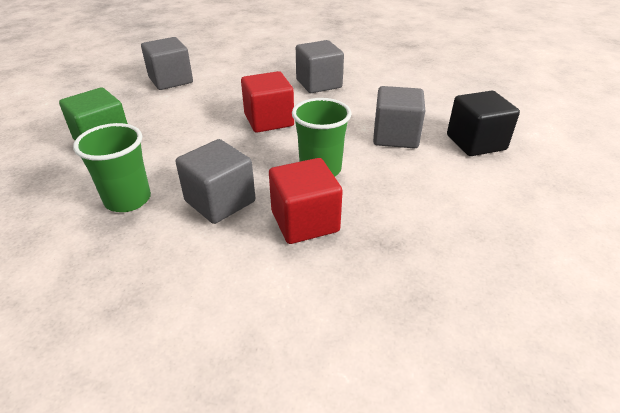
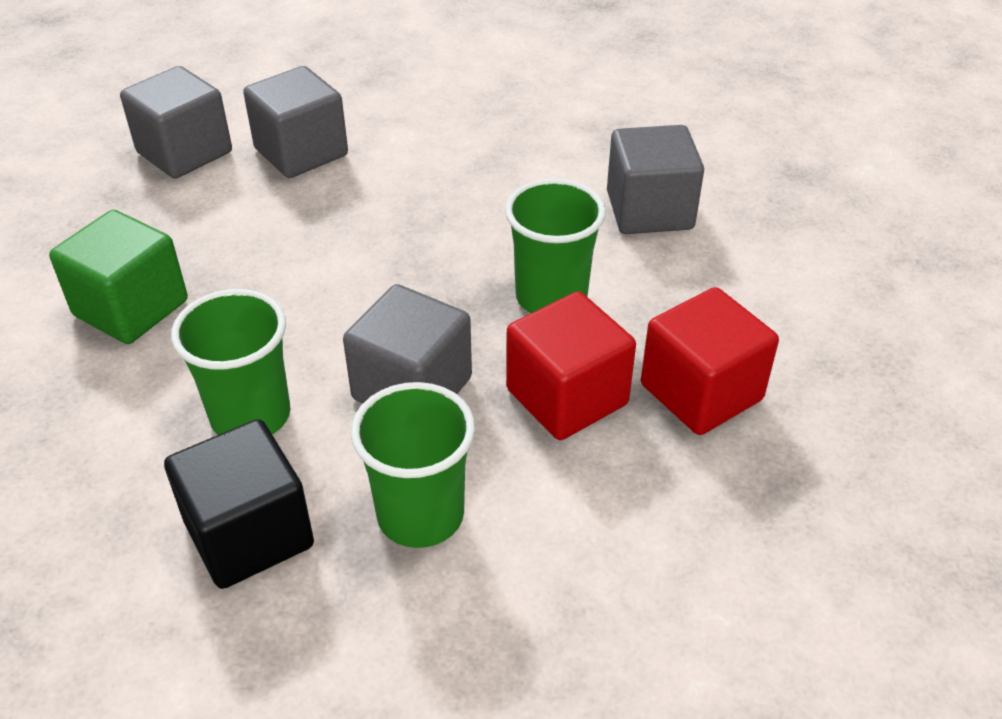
camera: 15 degrees left, 5 degrees up
red cube [241,71,294,133] -> red cube moved to [641,287,779,435]
grey cube [296,40,344,93] -> grey cube moved to [243,66,348,178]
black cube [447,91,520,156] -> black cube moved to [164,419,314,589]
none -> green cup [351,382,475,548]

